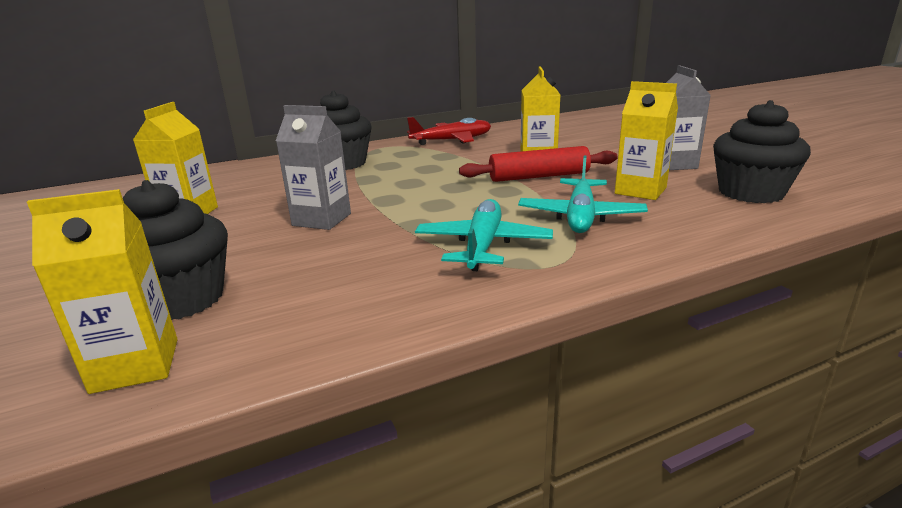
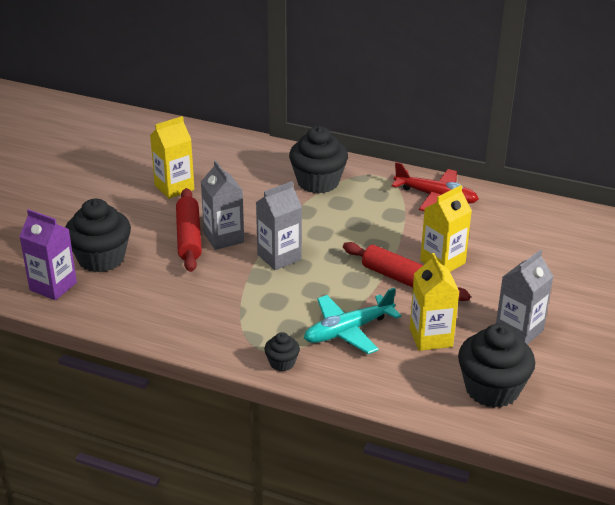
camera: 45 degrees right, 10 degrees up
yellow carton [27,189,178,394] -> purple carton [19,209,77,300]
turquoise plane [415,199,553,271] -> none
none -> red rolling pin [176,188,202,272]
none -> grey carton [256,181,302,270]
none -> black cupcake [264,332,300,371]

